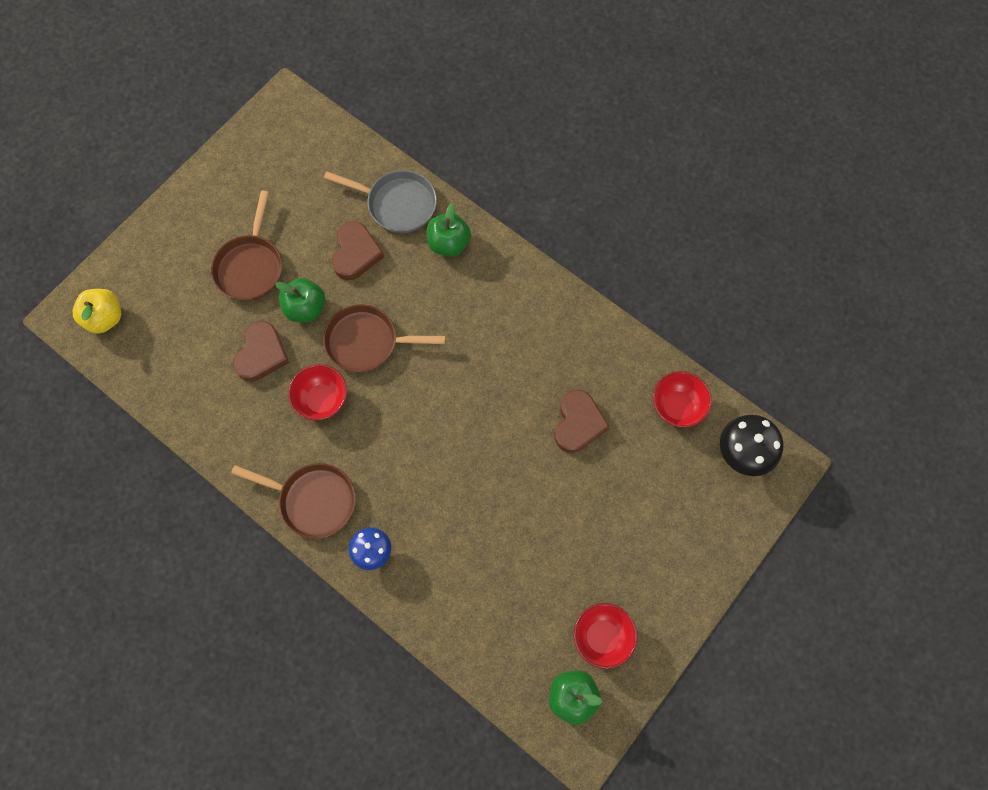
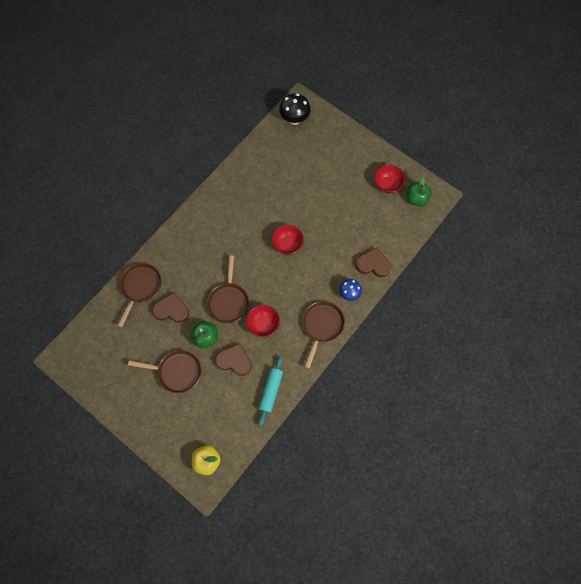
camera: 90 degrees left, 0 degrees up
grey pan [324,170,437,233] -> brown pan [118,263,161,328]
green apple [427,203,471,257] -> none
brown heart [555,390,610,453] -> brown heart moved to [356,247,391,277]
red bowl [653,371,712,428] -> red bowl moved to [272,225,304,255]
none -> turquoise rolling pin [258,356,283,426]

